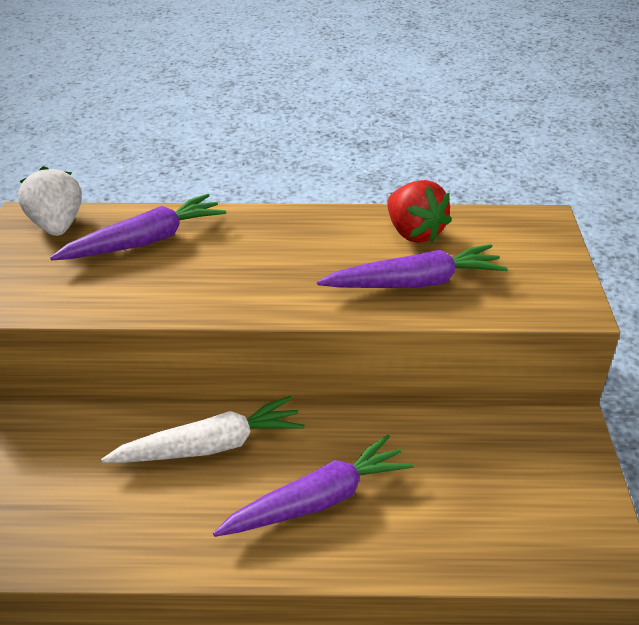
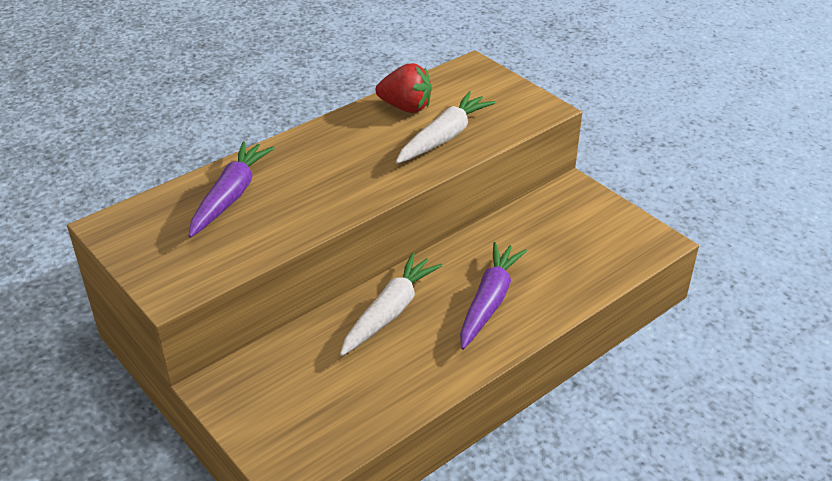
camera: 40 degrees left, 0 degrees up
white strawberry [18,166,82,236] -> none
purple carrot [317,244,508,288] -> white carrot [396,91,496,164]

